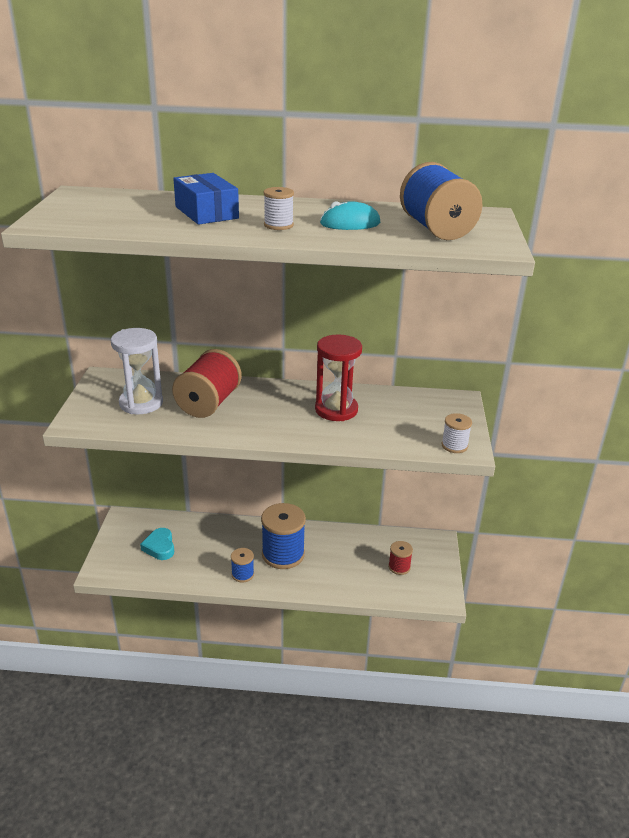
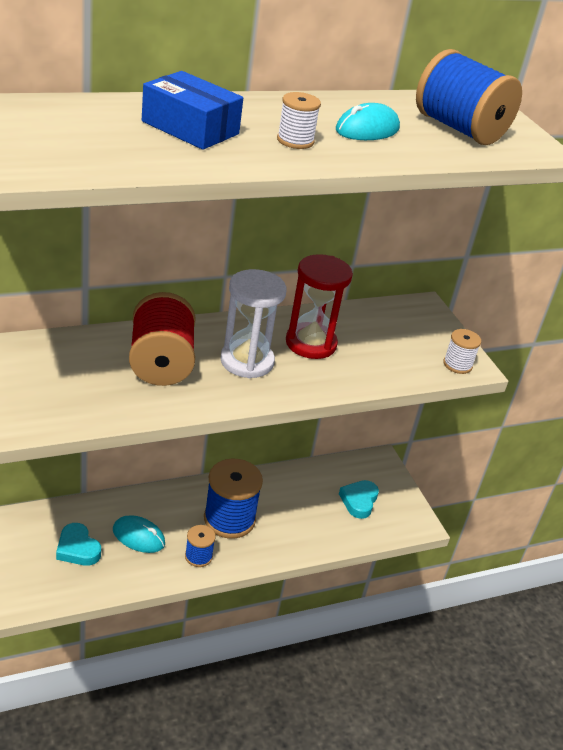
camera: 30 degrees left, 5 degrees up
white hourglass [111,328,163,414] -> white hourglass moved to [220,269,286,378]
red spool [388,541,413,575] -> turquoise heart [339,480,379,519]
none -> turquoise mouse [113,515,165,553]

